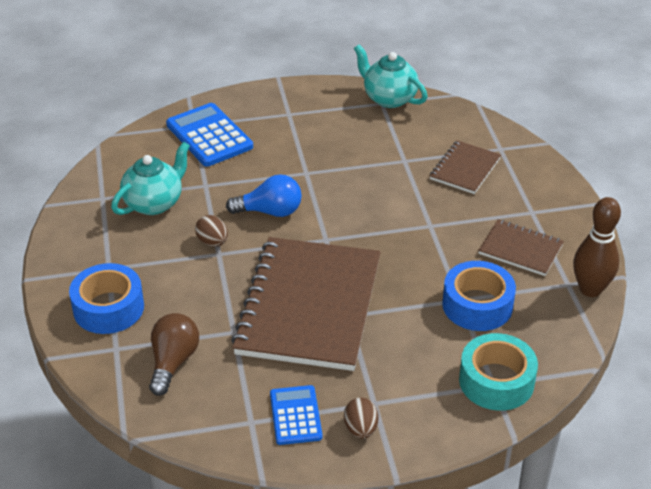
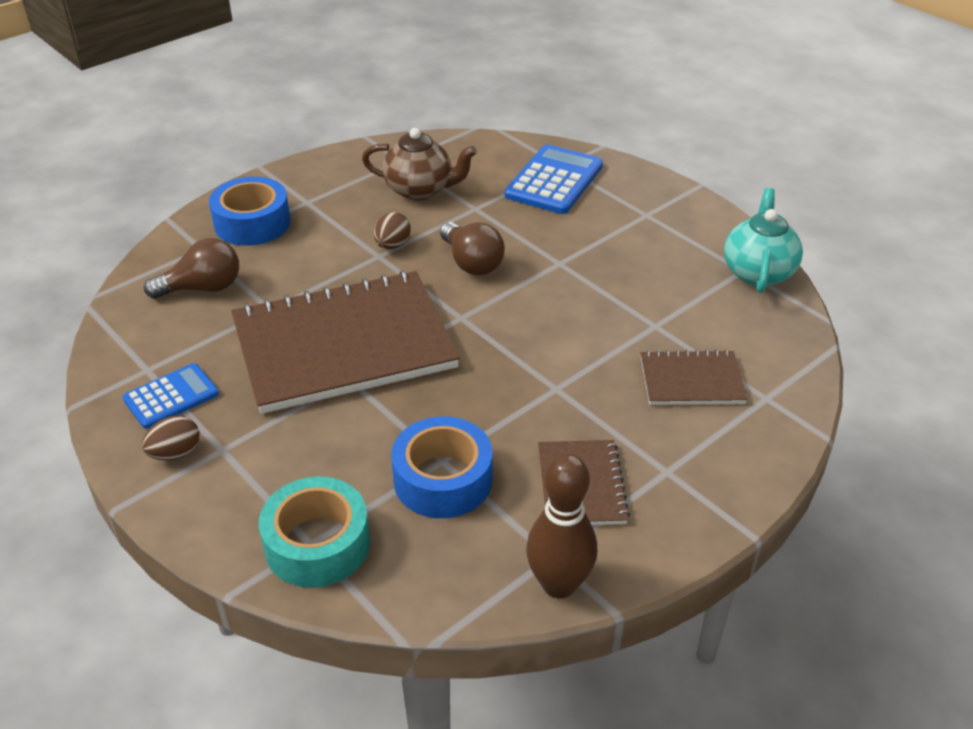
camera: 60 degrees right, 0 degrees up
turquoise teapot [111,142,190,215] -> brown teapot [362,128,477,200]
blue light bulb [226,174,302,217] -> brown light bulb [440,222,505,275]

